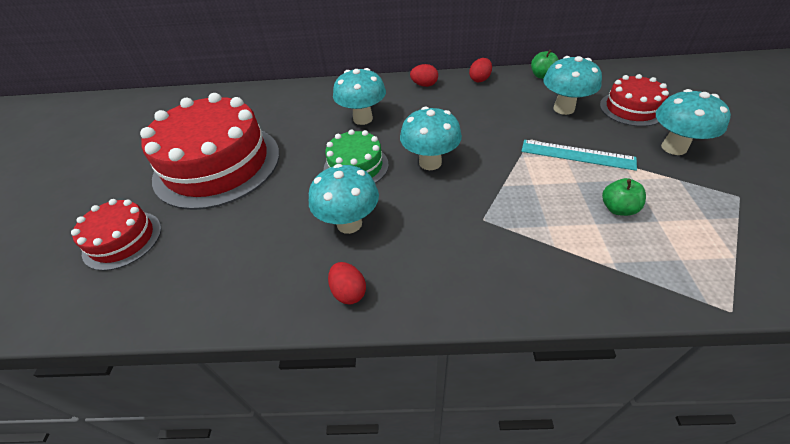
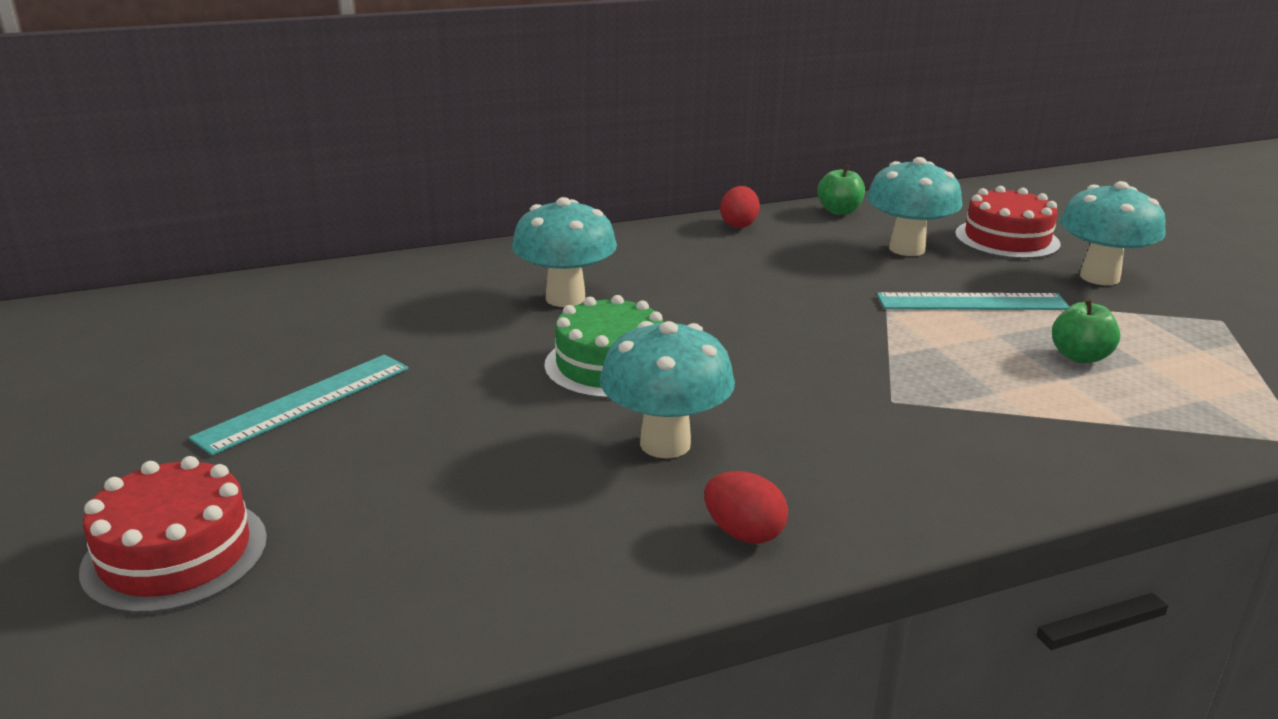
camera: 25 degrees left, 20 degrees down
red cake [140,93,280,210] -> turquoise ruler [189,355,408,455]
turquoise mushroom [400,107,462,170] -> none
red egg [410,64,438,87] -> none

